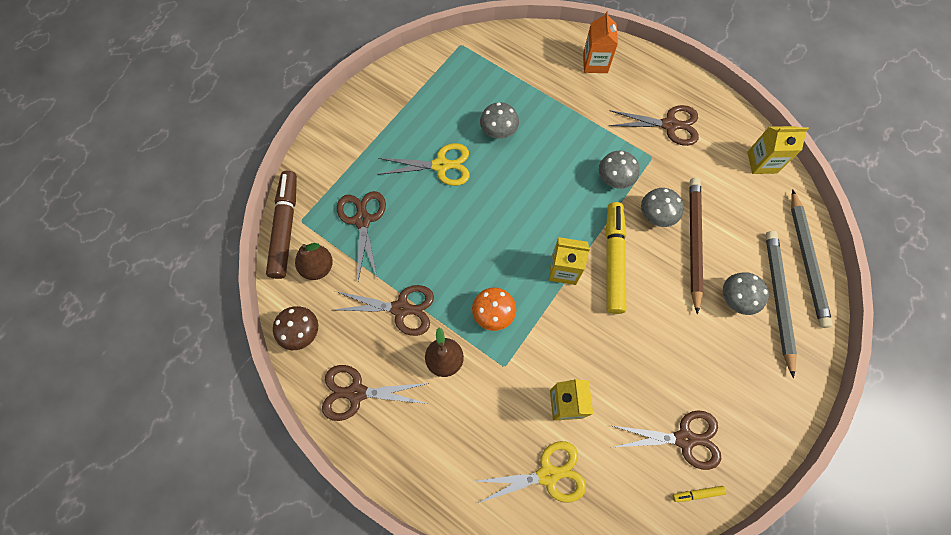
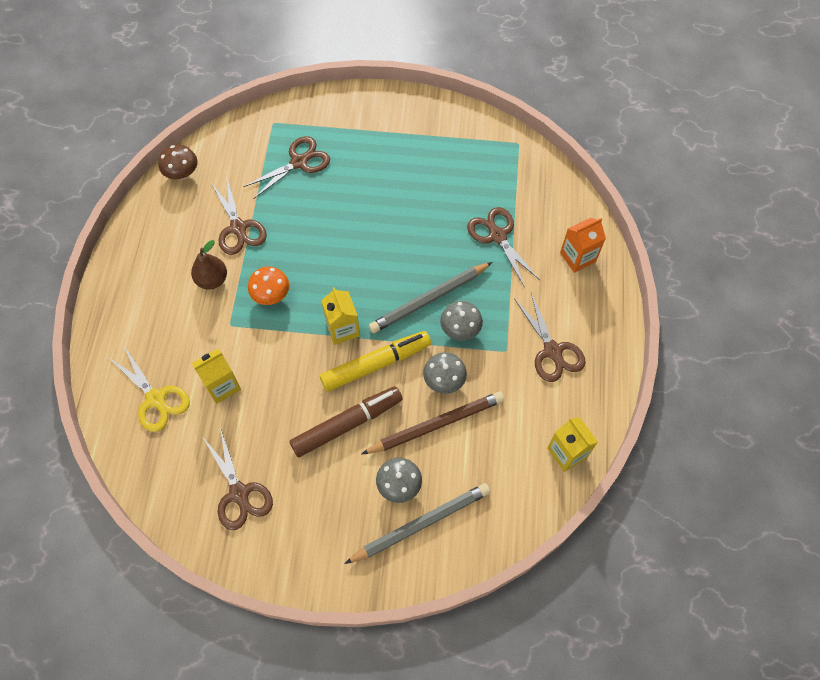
camera: 60 degrees right, 5 degrees down
brown marker [266,171,297,279] -> brown marker moved to [290,386,403,457]
brown pear [295,243,333,280] -> none
brown scissors [322,365,429,421] -> brown scissors moved to [467,207,540,287]
yellow scissors [378,143,470,186] -> none
grey mushroom [480,102,519,139] -> none
yellow marker [673,486,726,502] -> none
grey pencil [791,189,833,328] -> grey pencil moved to [369,262,493,333]

